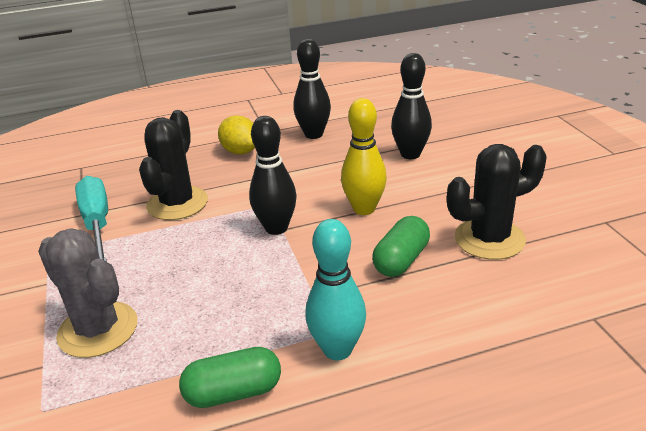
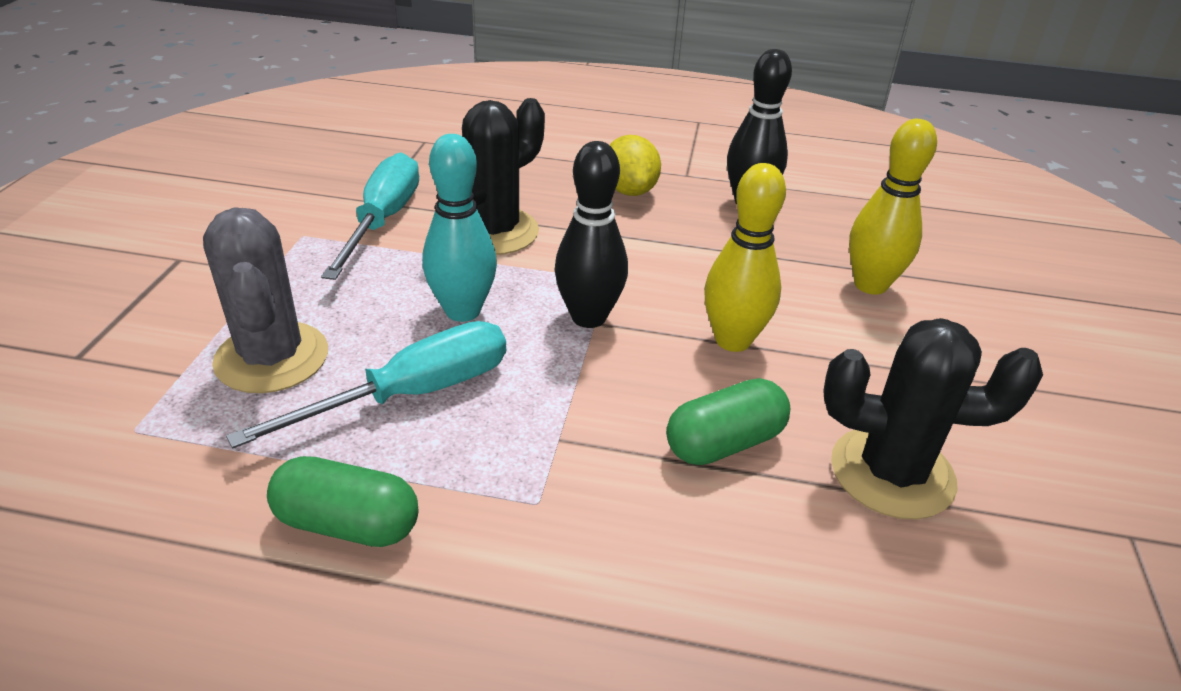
camera: 25 degrees right, 5 degrees up
turquoise bowling pin [305,219,366,360] -> turquoise bowling pin moved to [422,134,497,322]
black bowling pin [391,53,432,159] -> yellow bowling pin [849,119,937,295]
none -> turquoise screwdriver [226,321,506,448]

